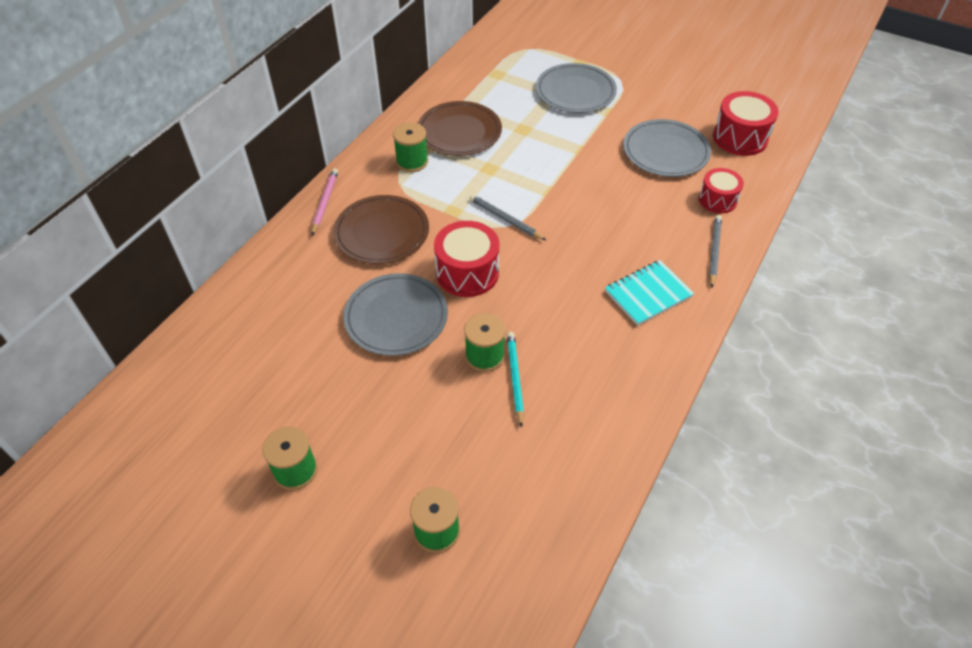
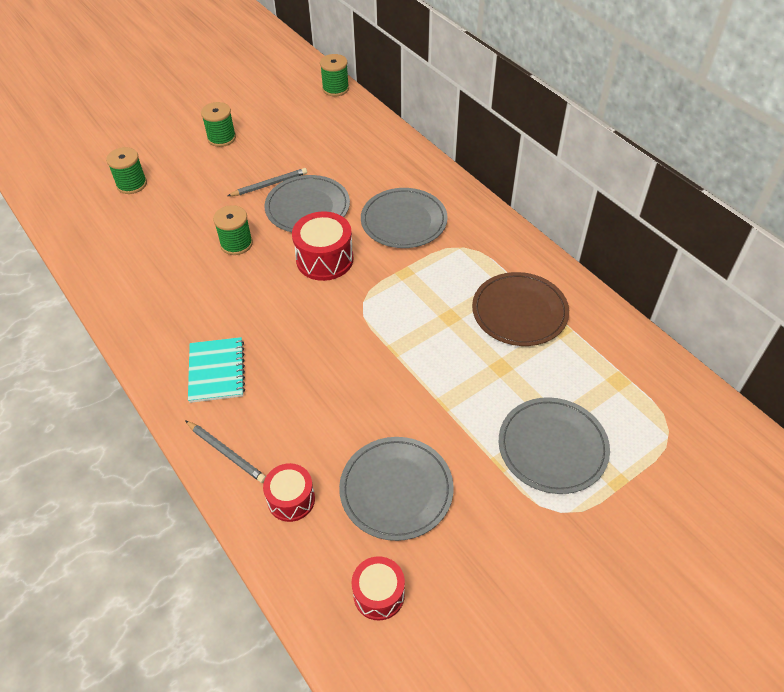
camera: 115 degrees right, 0 degrees up
pink pencil [312,168,338,235] -> none
brown plate [333,195,429,264] -> grey plate [361,188,448,248]
green spool [393,122,428,172] -> green spool moved to [320,54,349,97]
grey pencil [469,194,546,240] -> grey pencil moved to [228,168,307,196]
turquoise pencil [507,332,524,428] -> none
red drum [713,91,779,156] -> red drum [352,556,405,621], size x0.65

